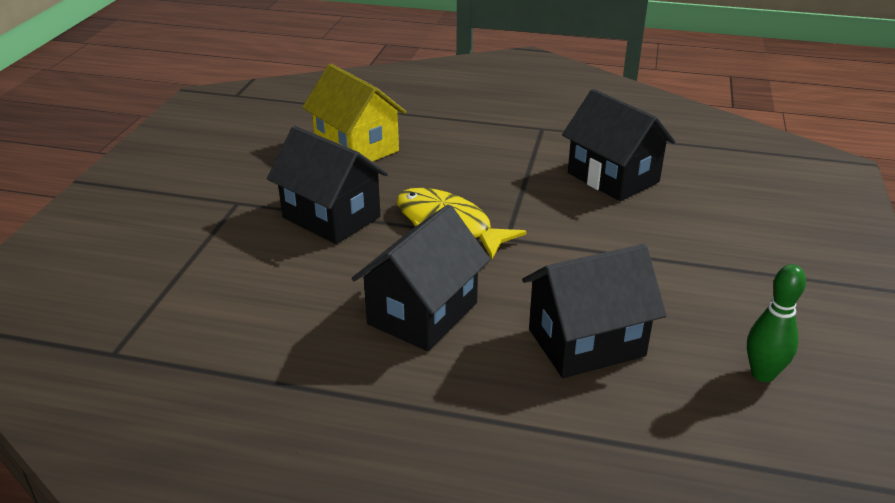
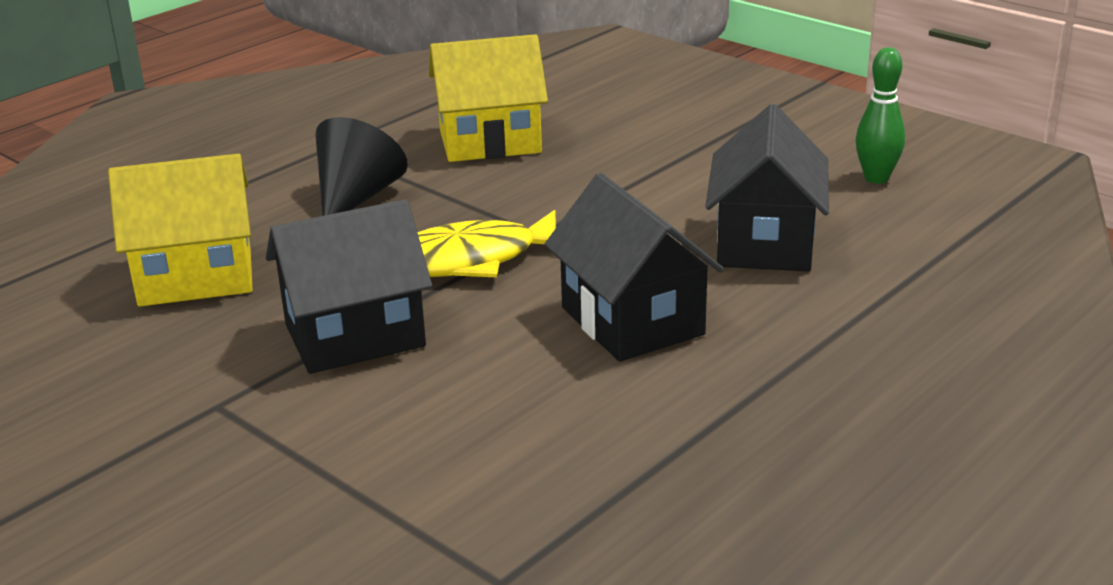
camera: 60 degrees left, 5 degrees down
black house [562,89,676,201] -> yellow house [429,34,548,162]
none -> black cone [315,117,408,216]

